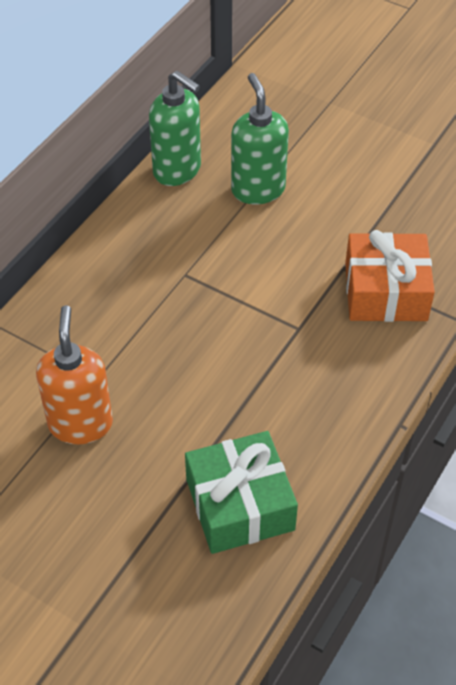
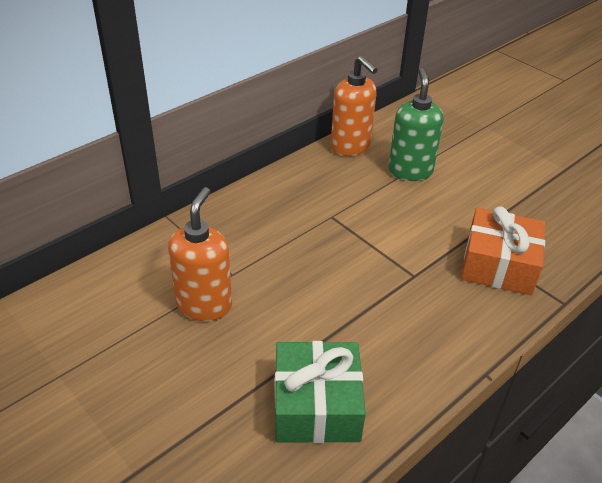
camera: 15 degrees right, 10 degrees down
green soap dispenser [149,71,201,186] -> orange soap dispenser [331,56,378,156]

